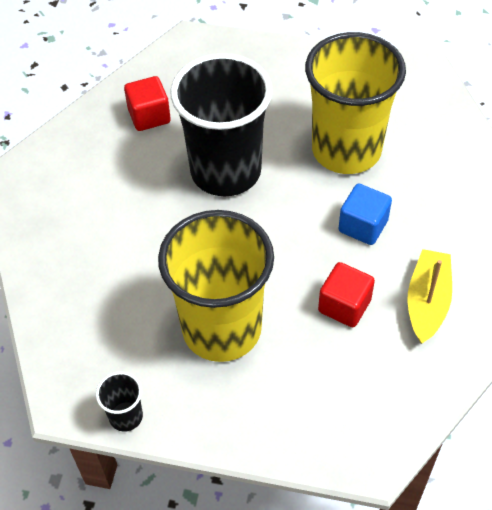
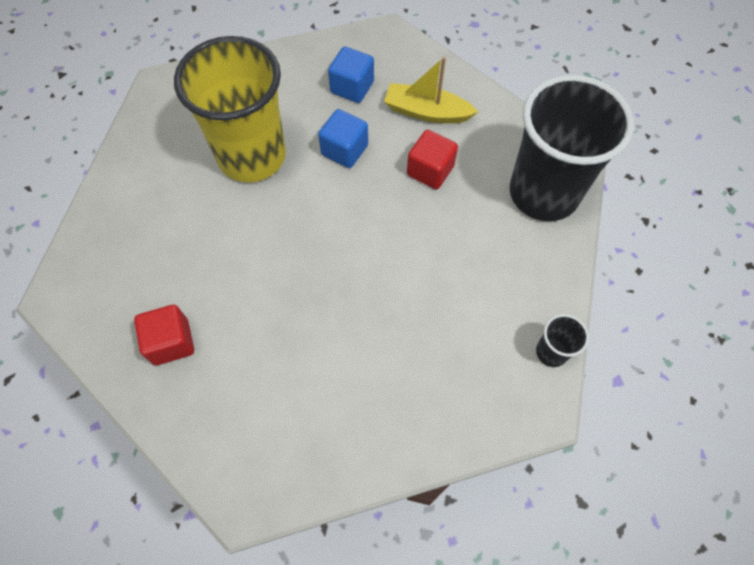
camera: 90 degrees left, 10 degrees up
yellow cup [158,210,274,362] -> none
black cup [170,53,272,196] -> black cup moved to [510,75,634,221]
none -> blue cube [328,46,374,103]

